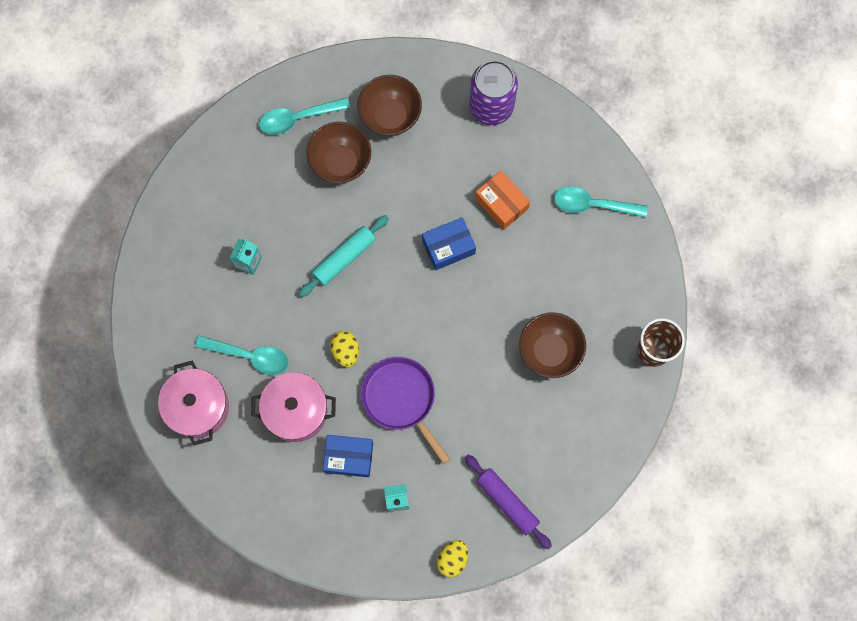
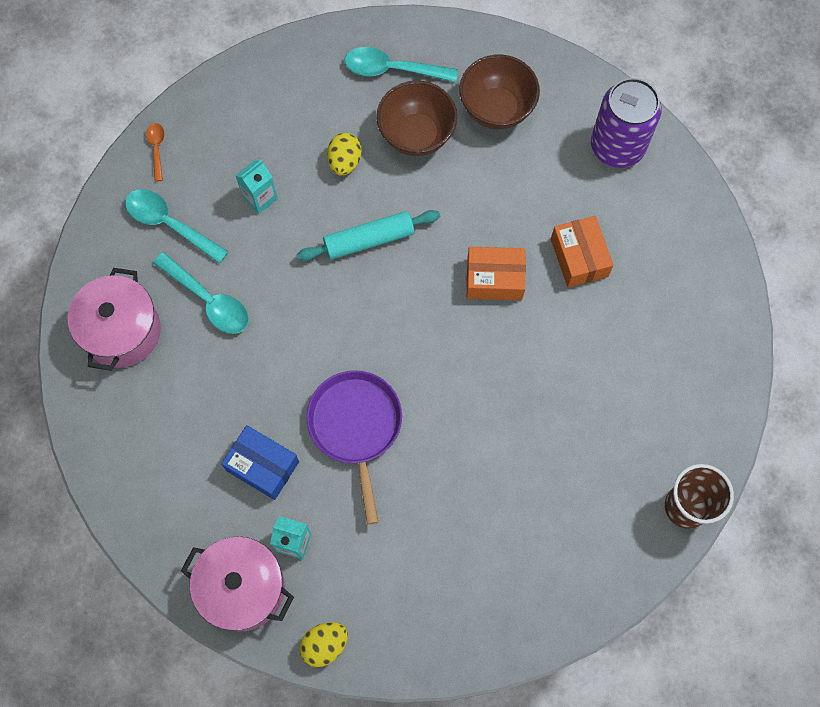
camera: 25 degrees right, 5 degrees down
pink pot [251,372,336,442] -> pink pot moved to [181,537,294,631]
yellow egg [330,331,359,367] -> yellow egg moved to [327,133,362,176]
blue box [422,217,476,270] -> orange box [467,247,526,300]
purple rolling pin [465,455,552,549] -> none
brown bowl [519,312,586,378] -> none
turquoise spoon [554,186,648,217] -> turquoise spoon moved to [125,189,229,264]
none -> orange spoon [146,123,165,181]

